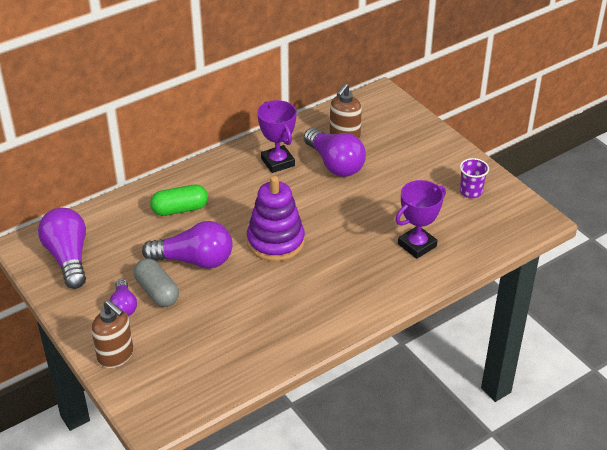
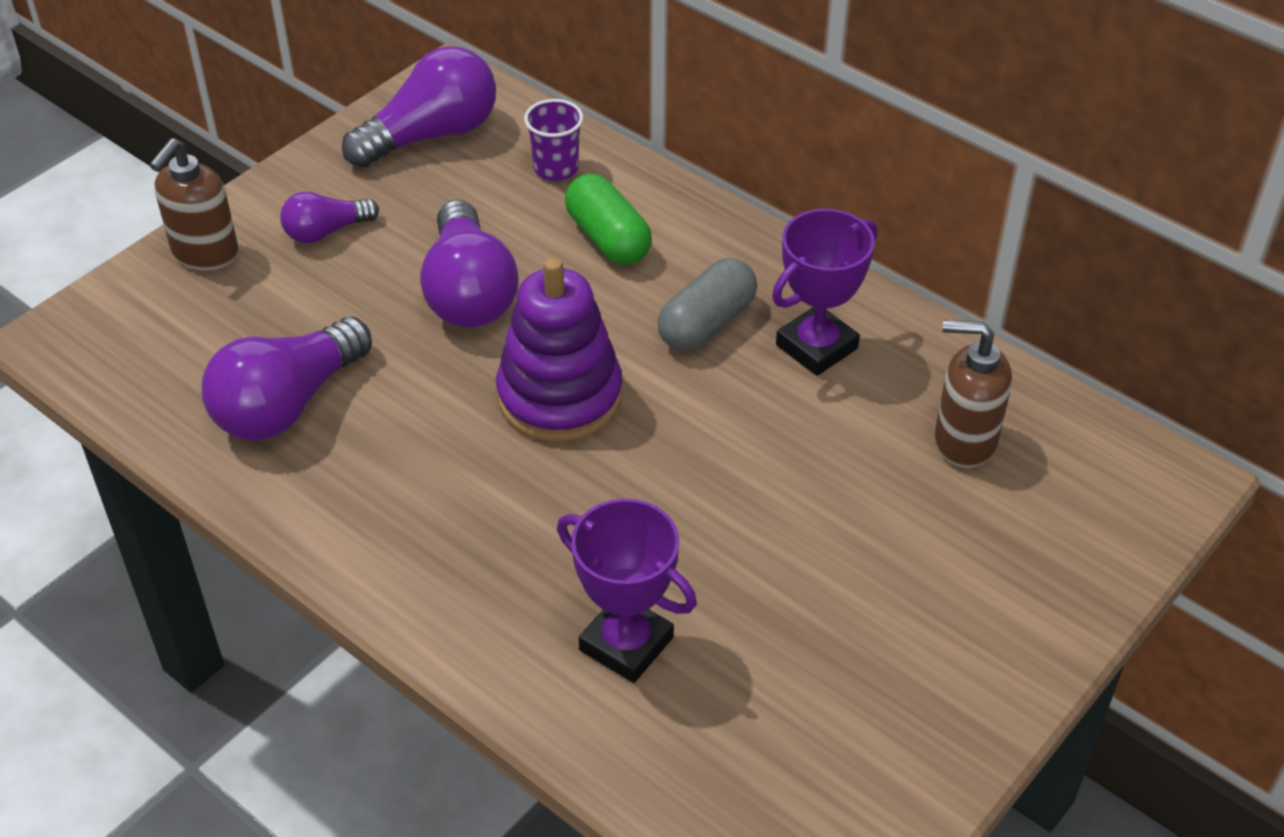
camera: 75 degrees right, 5 degrees up
grey capsule [134,258,179,307] -> grey capsule moved to [658,258,757,351]
purple light bulb [304,128,366,177] -> purple light bulb moved to [202,317,372,440]
purple cup [460,158,489,198] -> purple cup moved to [524,99,584,181]

